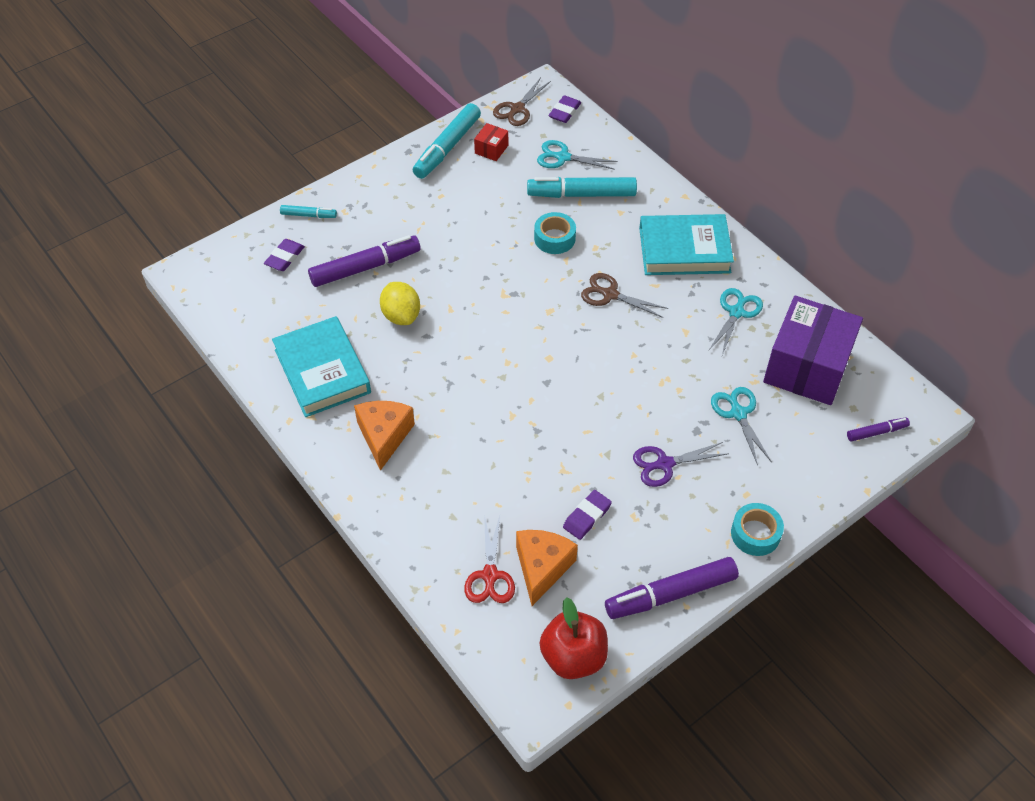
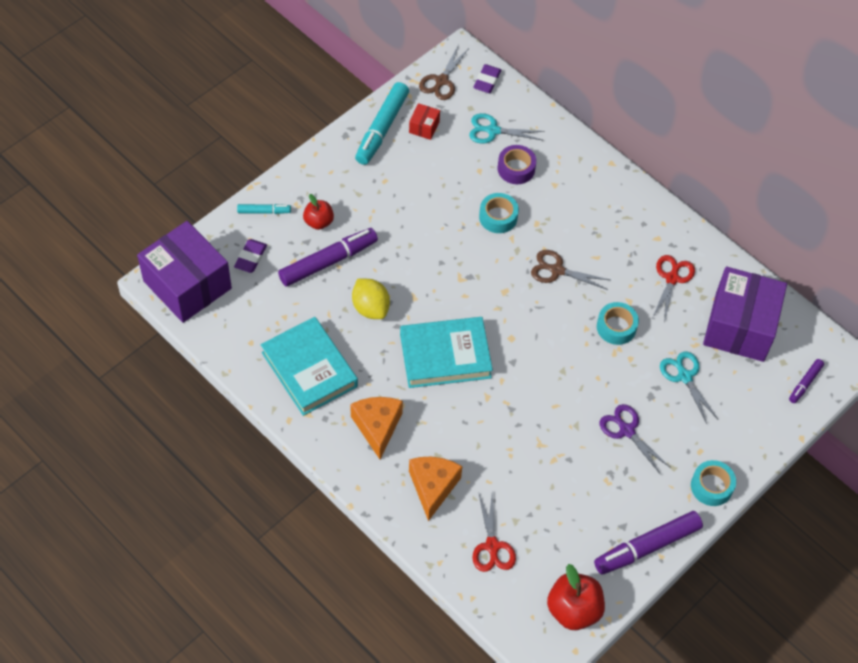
camera: 10 degrees left, 5 degrees up
orange cheese [516,530,578,606] -> orange cheese moved to [409,457,462,521]
turquoise marker [527,177,637,198] -> purple tape [498,145,536,184]
purple eraser [563,490,612,540] -> none
purple scissors [633,442,729,487] -> purple scissors turned 75 degrees clockwise [600,404,671,475]
turquoise book [639,214,734,275] -> turquoise book moved to [400,317,493,388]
turquoise scissors [709,288,763,355] -> red scissors [653,255,695,323]
purple marker [847,418,910,441] -> purple marker turned 150 degrees clockwise [789,359,824,403]
none -> purple box [137,221,232,323]
none -> red apple [303,194,334,230]
none -> turquoise tape [597,302,639,345]

